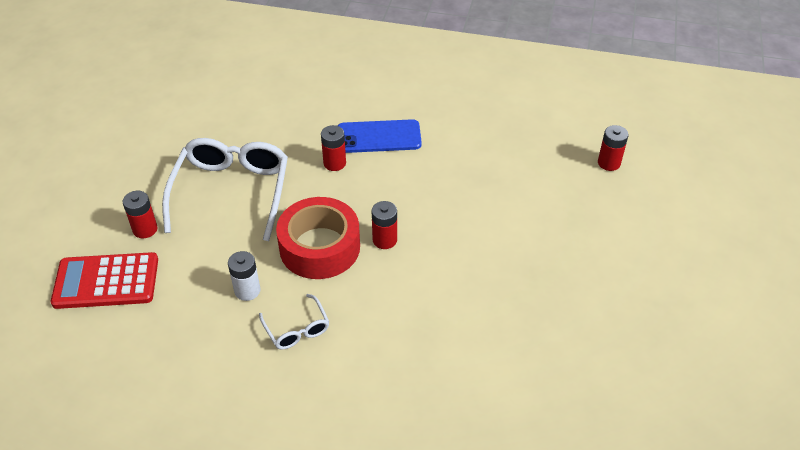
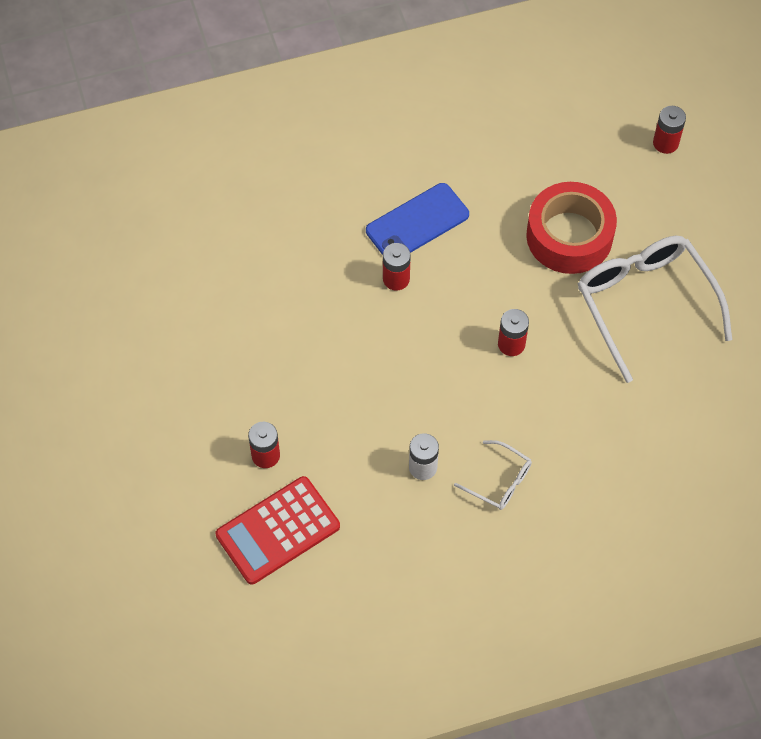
camera: 30 degrees left, 15 degrees up
white glasses [162,138,288,241] -> white glasses moved to [578,236,732,383]
red tape [276,197,360,279] -> red tape moved to [526,182,617,274]

